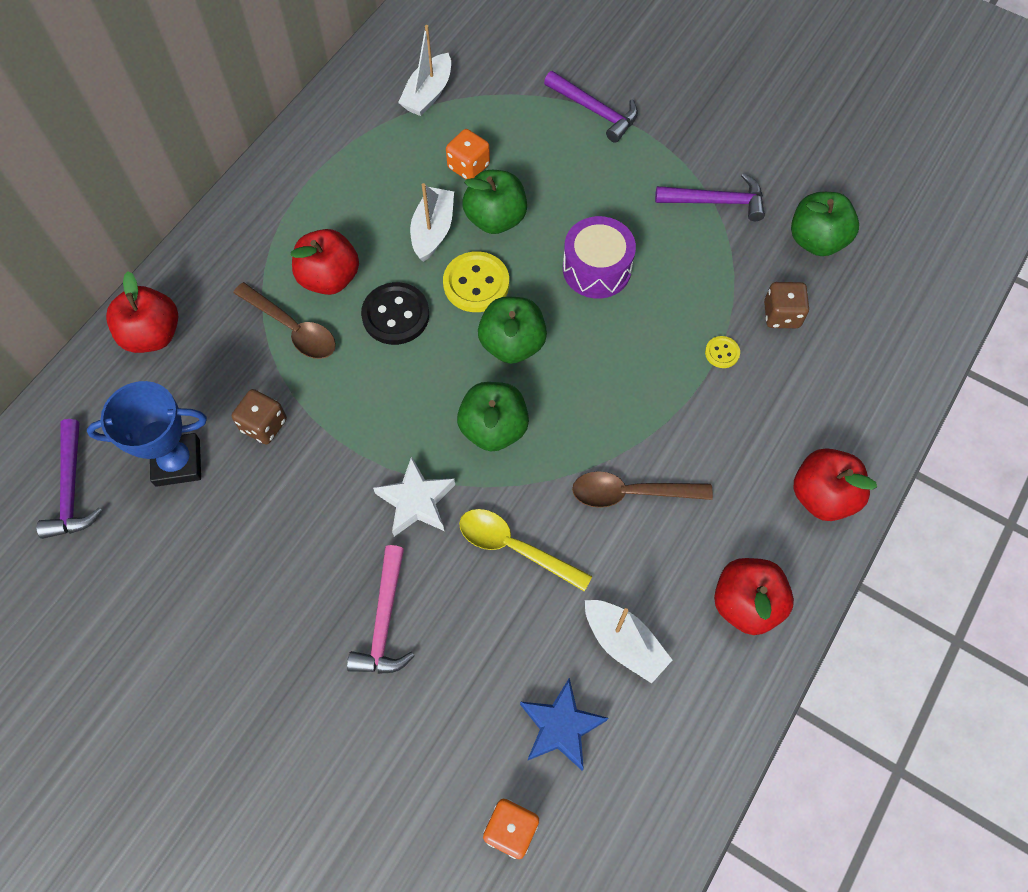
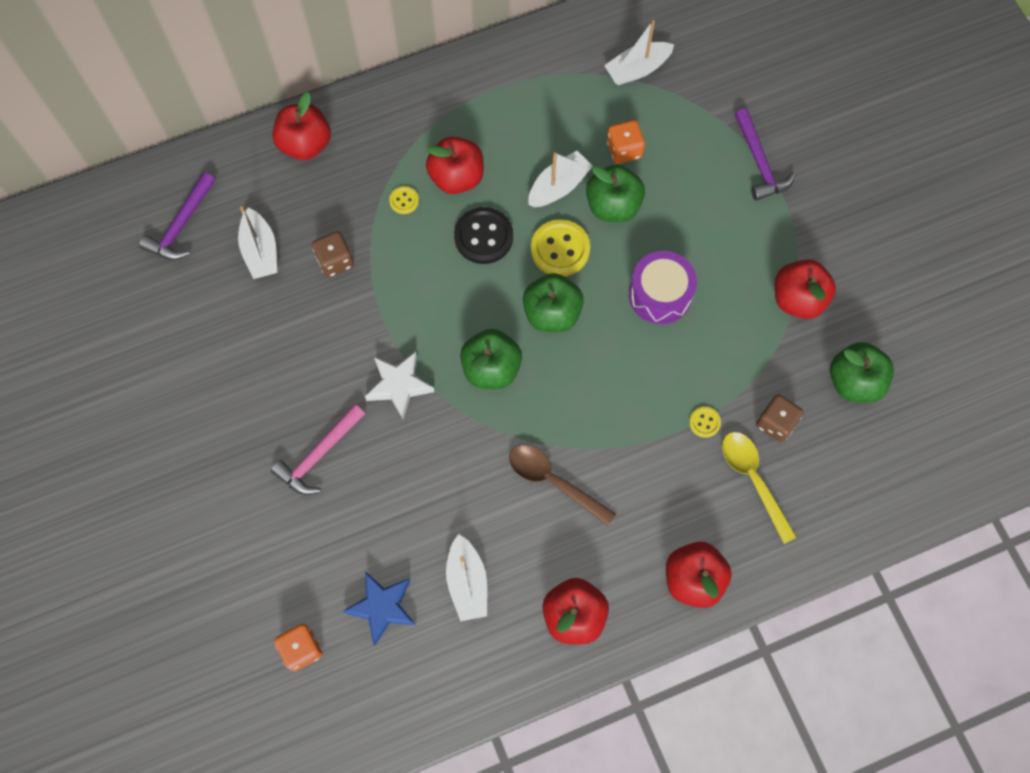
camera: 35 degrees right, 5 degrees up
blue trophy [87,381,207,487] -> white boat [238,206,277,279]
brown spoon [233,282,336,359] -> yellow button [389,186,419,214]
yellow spoon [459,509,592,592] -> yellow spoon moved to [722,432,797,544]
purple hammer [655,173,765,221] -> red apple [775,259,836,319]

